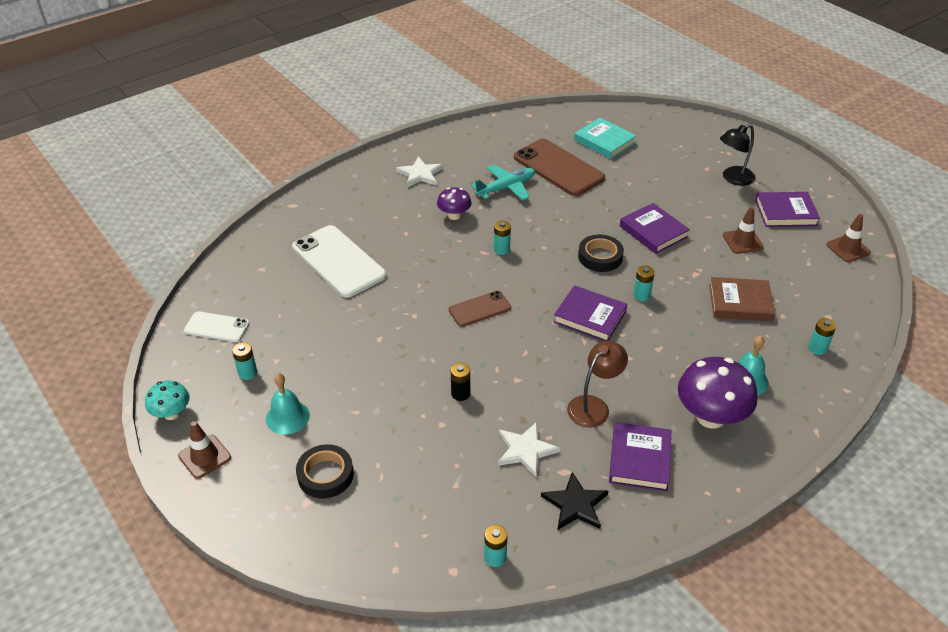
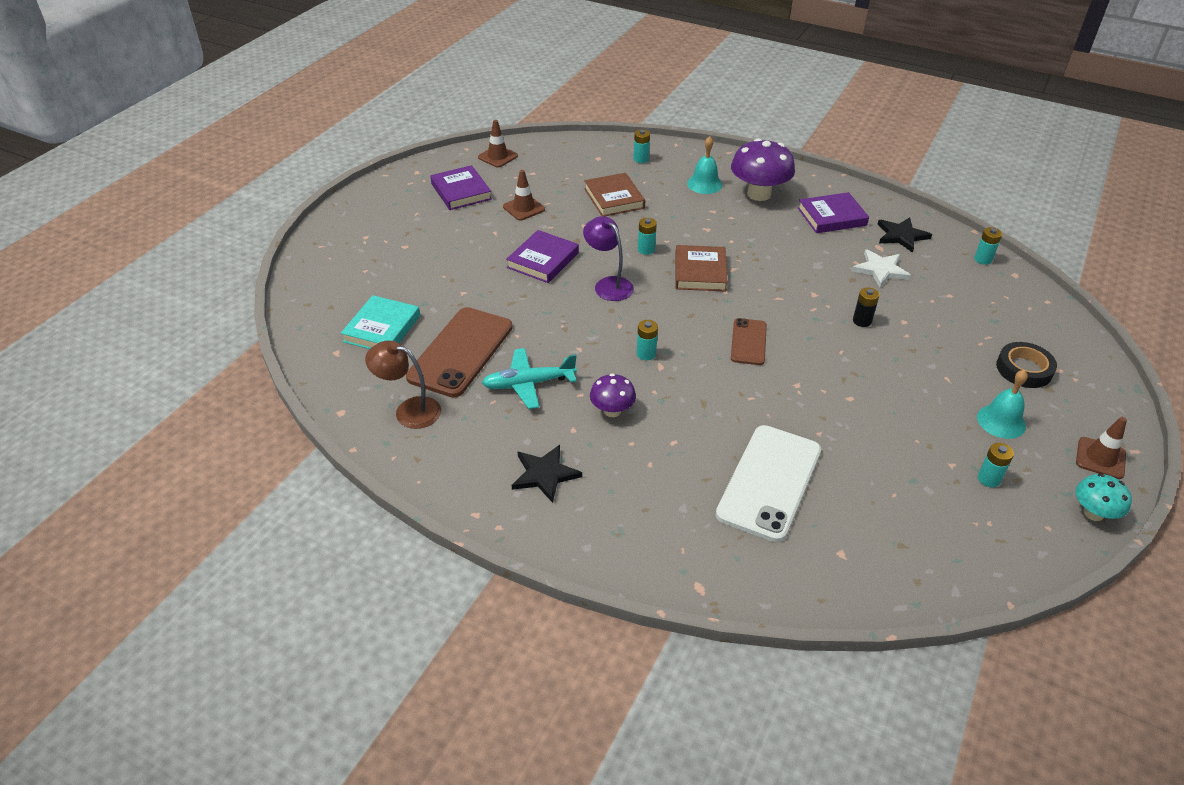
camera: 115 degrees left, 0 degrees up
white phone [184,311,250,342] -> none
white star [396,156,443,187] -> black star [512,445,582,503]
brown phone [449,291,511,327] -> brown phone turned 60 degrees clockwise [731,318,767,365]
turquoise plane [471,165,535,200] -> turquoise plane turned 45 degrees counterclockwise [482,348,577,409]
purple book [553,285,627,341] -> brown book [675,245,728,292]
brown lamp [567,341,628,428] -> brown lamp moved to [365,341,441,429]
black tape [578,235,624,272] -> purple lamp [583,216,634,301]
black lamp [720,124,755,186] -> none

